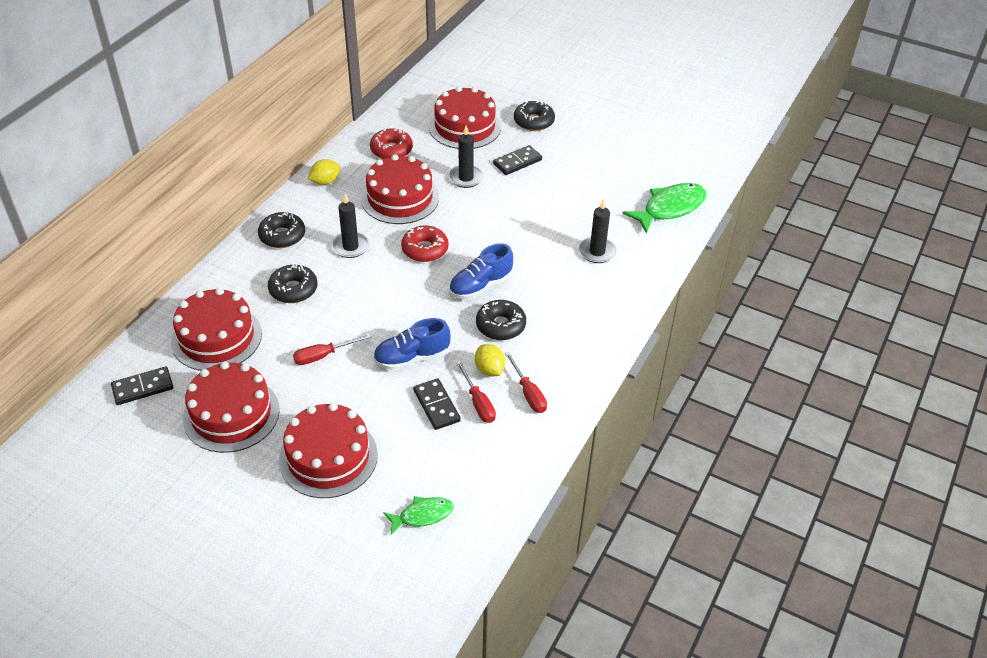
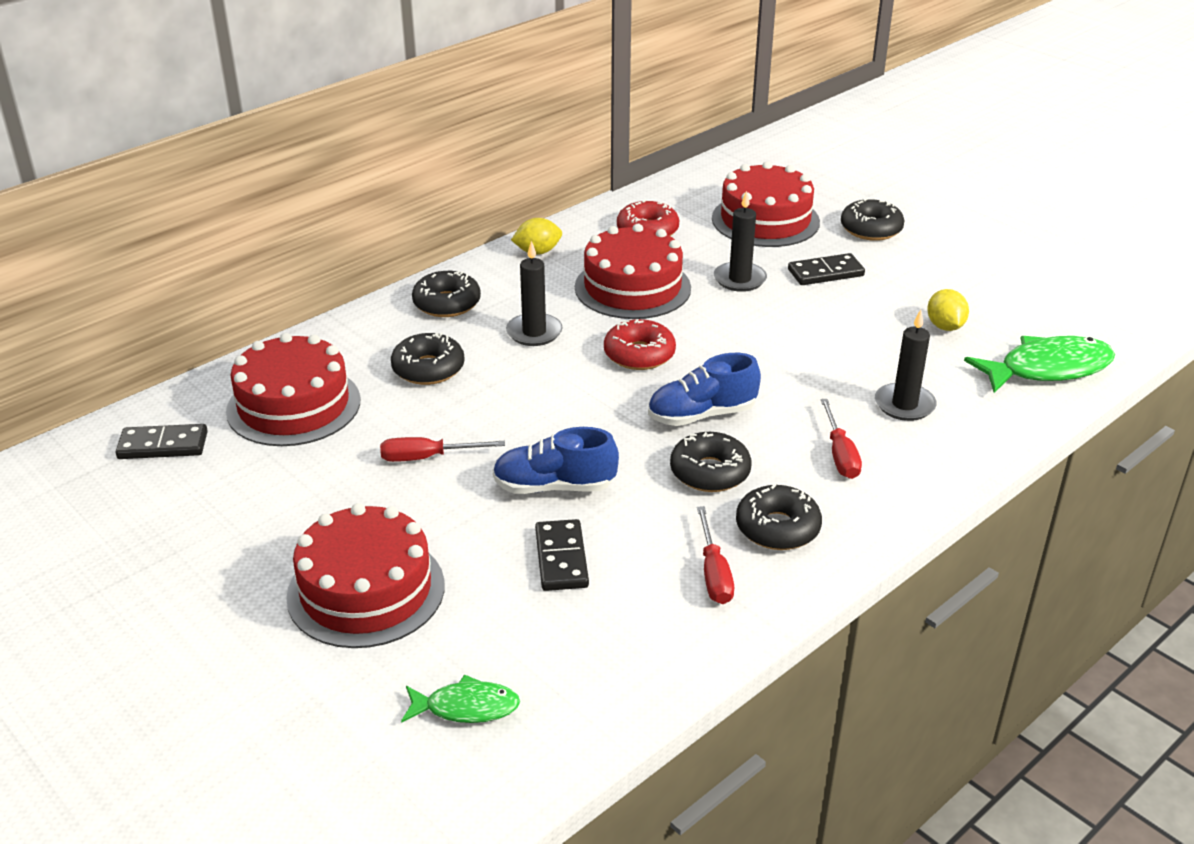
camera: 20 degrees right, 10 degrees down
red cake [183,361,280,453] -> none
red screwdriver [456,361,496,423] -> red screwdriver moved to [821,399,862,479]
yellow lemon [475,344,505,376] -> yellow lemon moved to [927,289,969,331]
none -> black donut [736,484,822,550]

